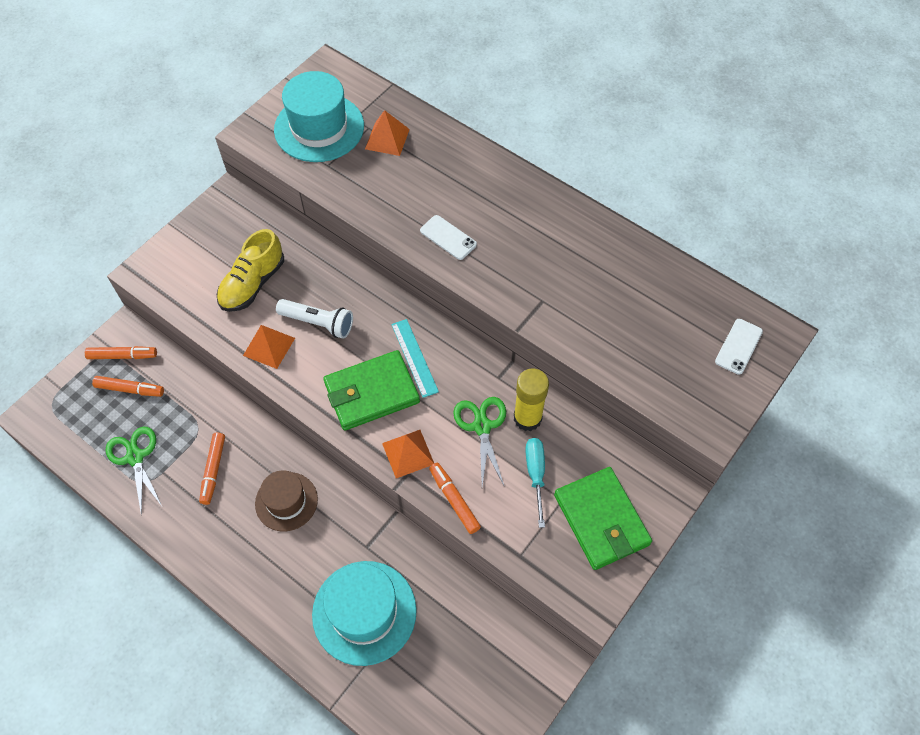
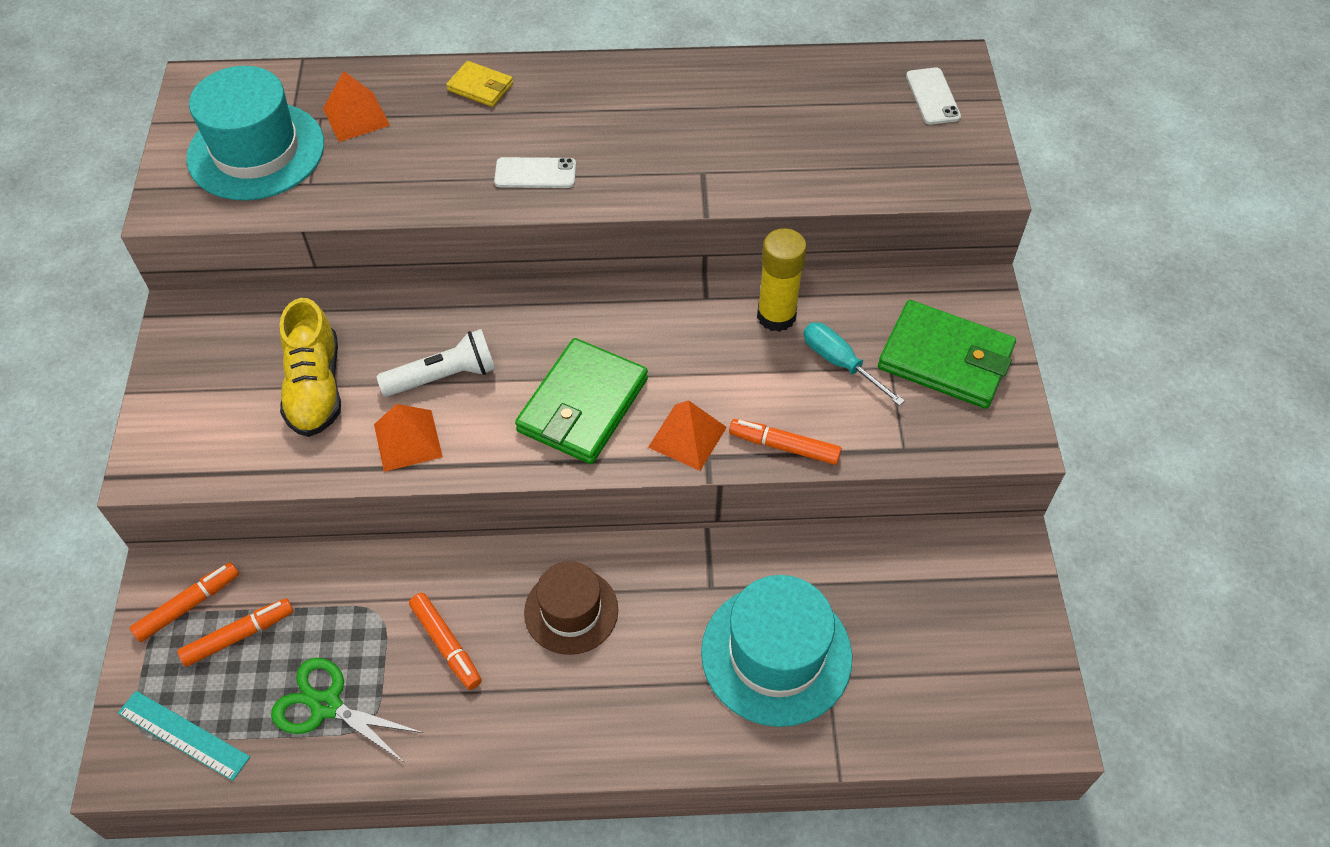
camera: 40 degrees left, 5 degrees down
turquoise ruler [391,319,439,398] -> turquoise ruler moved to [118,691,250,781]
green scissors [453,397,506,486] -> none
none -> yellow wallet [446,61,513,107]

